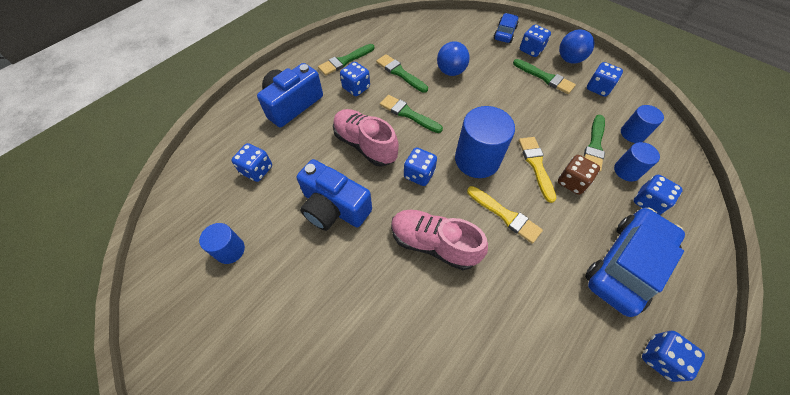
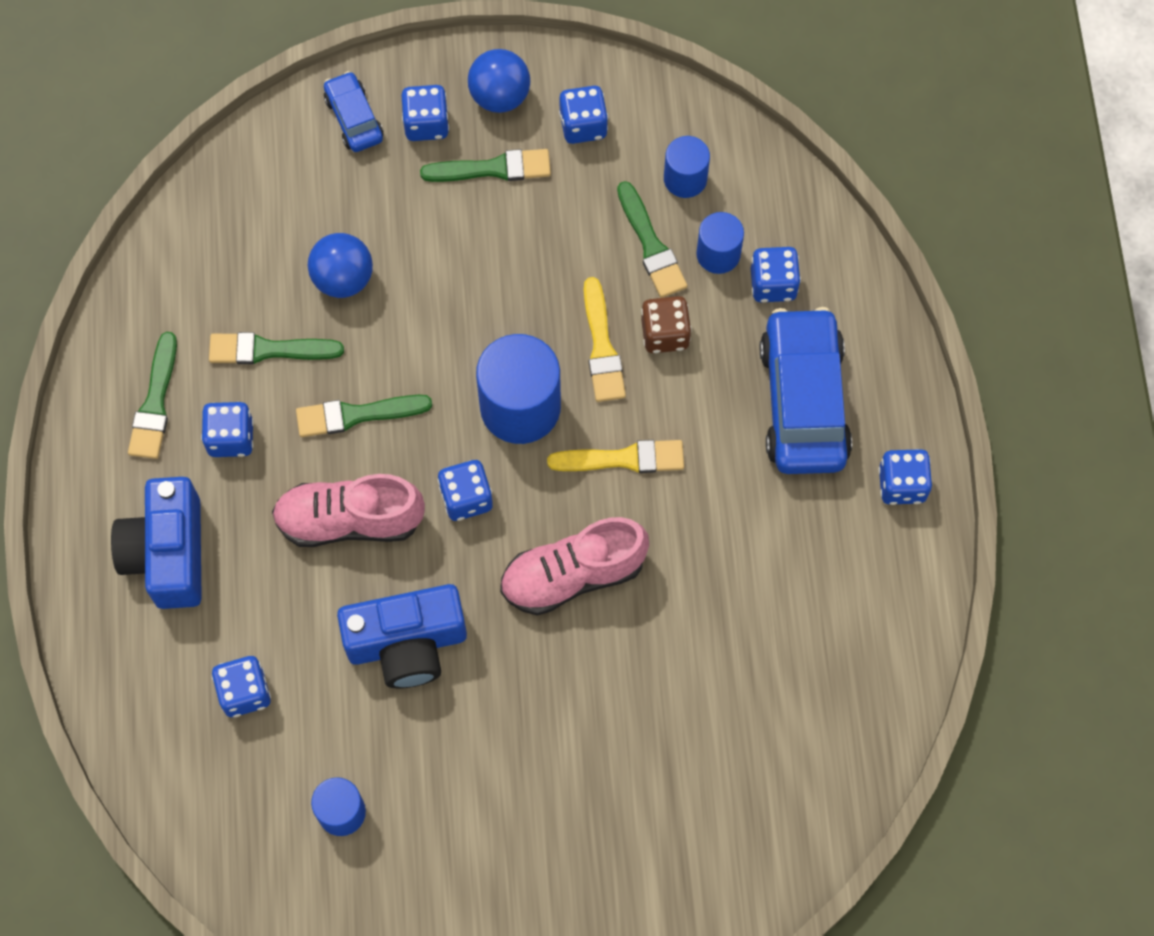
camera: 45 degrees left, 10 degrees up
yellow brush [519,137,557,203] -> yellow brush turned 135 degrees counterclockwise [584,277,626,402]

